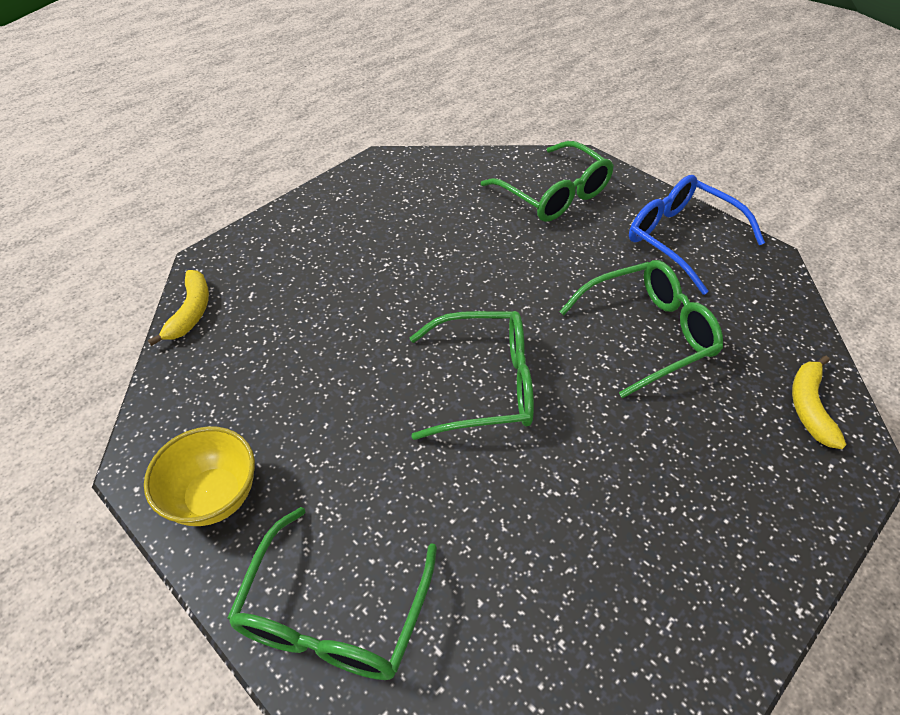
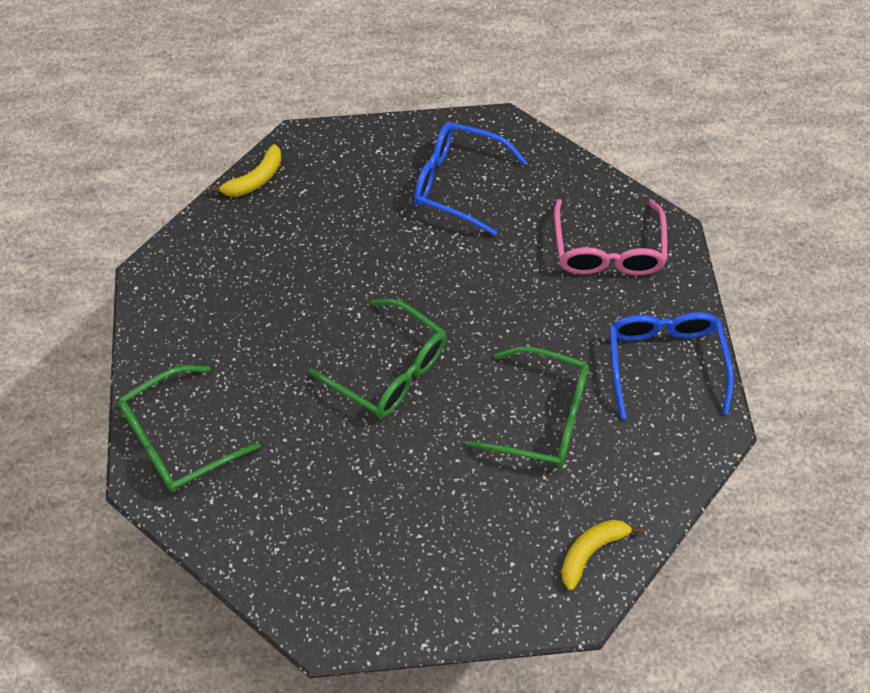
camera: 40 degrees right, 10 degrees up
yellow bowl [144,426,255,526] -> none
green glasses [481,141,614,222] -> pink glasses [554,199,668,275]
none -> blue glasses [414,122,527,236]

